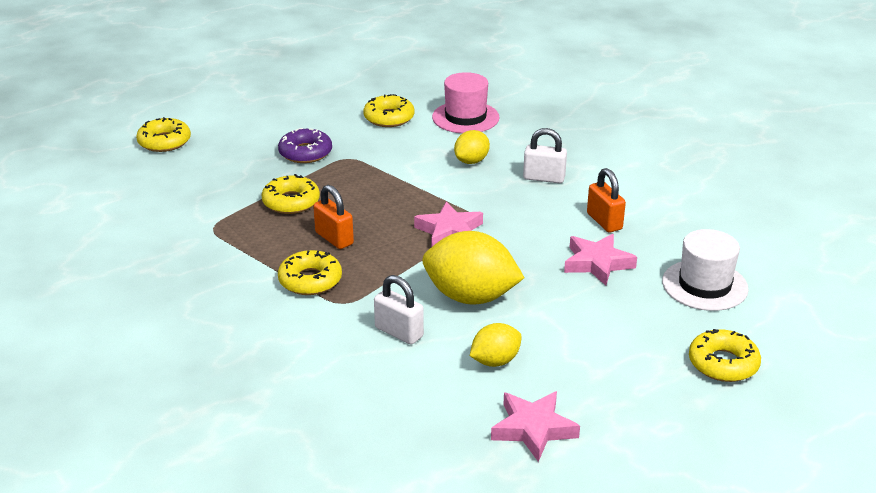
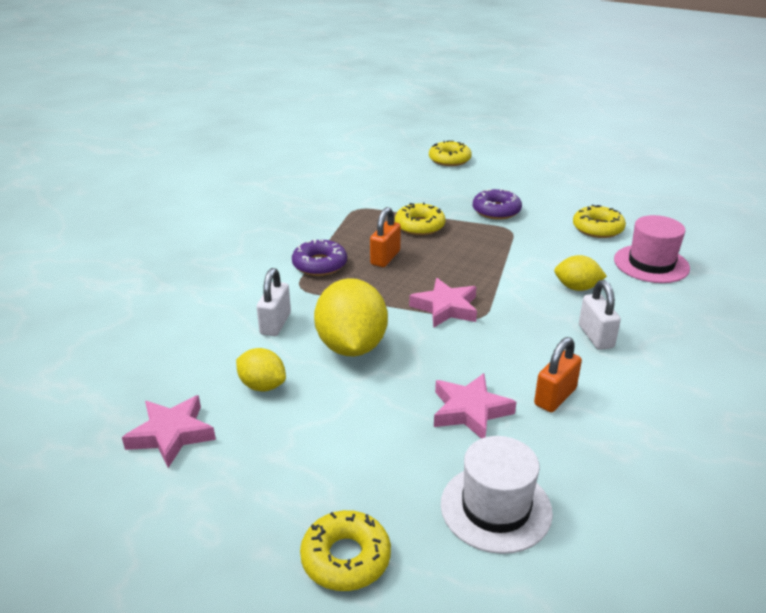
camera: 65 degrees right, 0 degrees up
yellow donut [278,250,342,295] -> purple donut [292,239,347,276]

